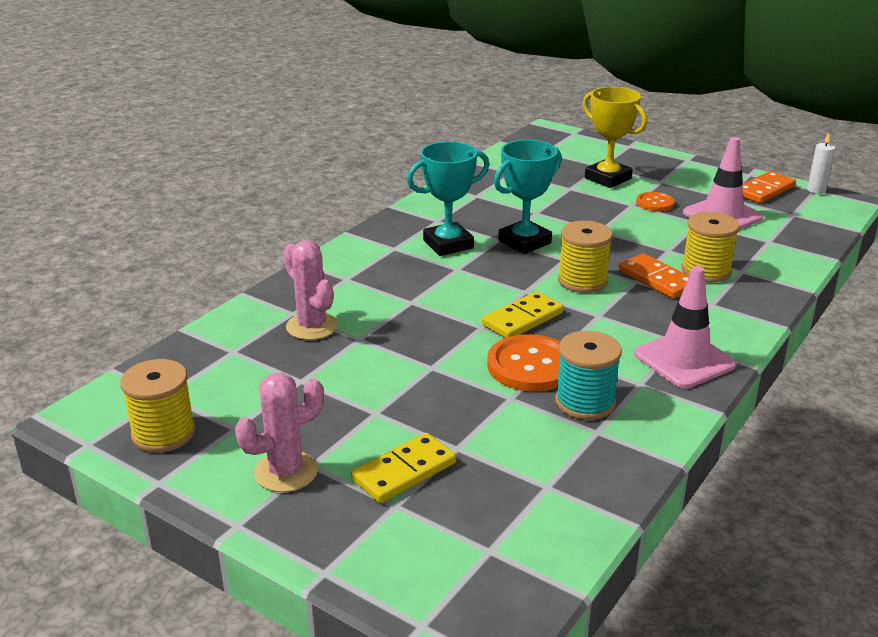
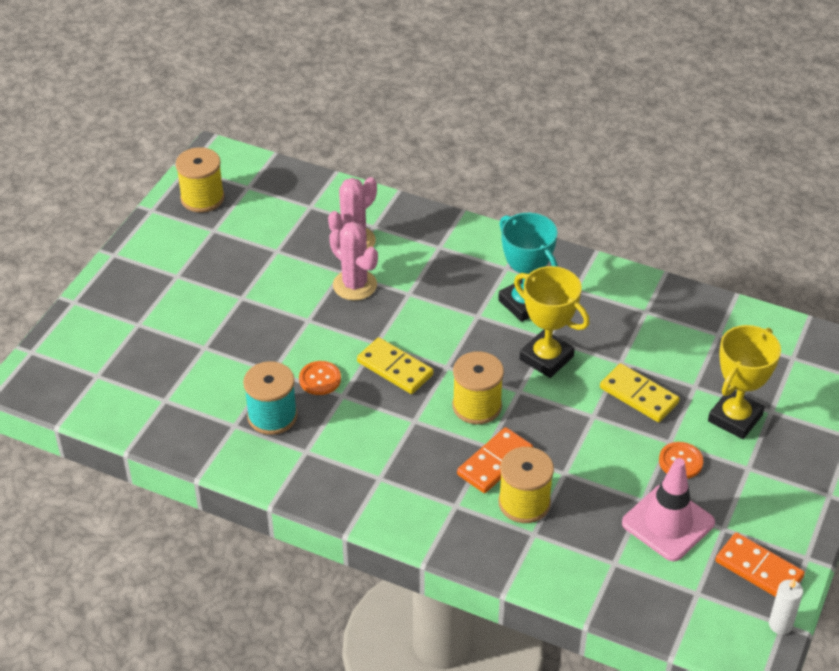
camera: 80 degrees right, 15 degrees up
pink cactus [235,373,324,492] -> pink cactus moved to [329,222,378,300]
yellow domino [351,433,456,503] -> yellow domino moved to [600,363,680,422]
orange button [487,334,560,391] -> orange button [299,361,341,395], size x0.56
turquoise trophy [494,140,562,254] -> yellow trophy [514,266,590,378]
pink traffic cone [634,266,736,388] -> none

